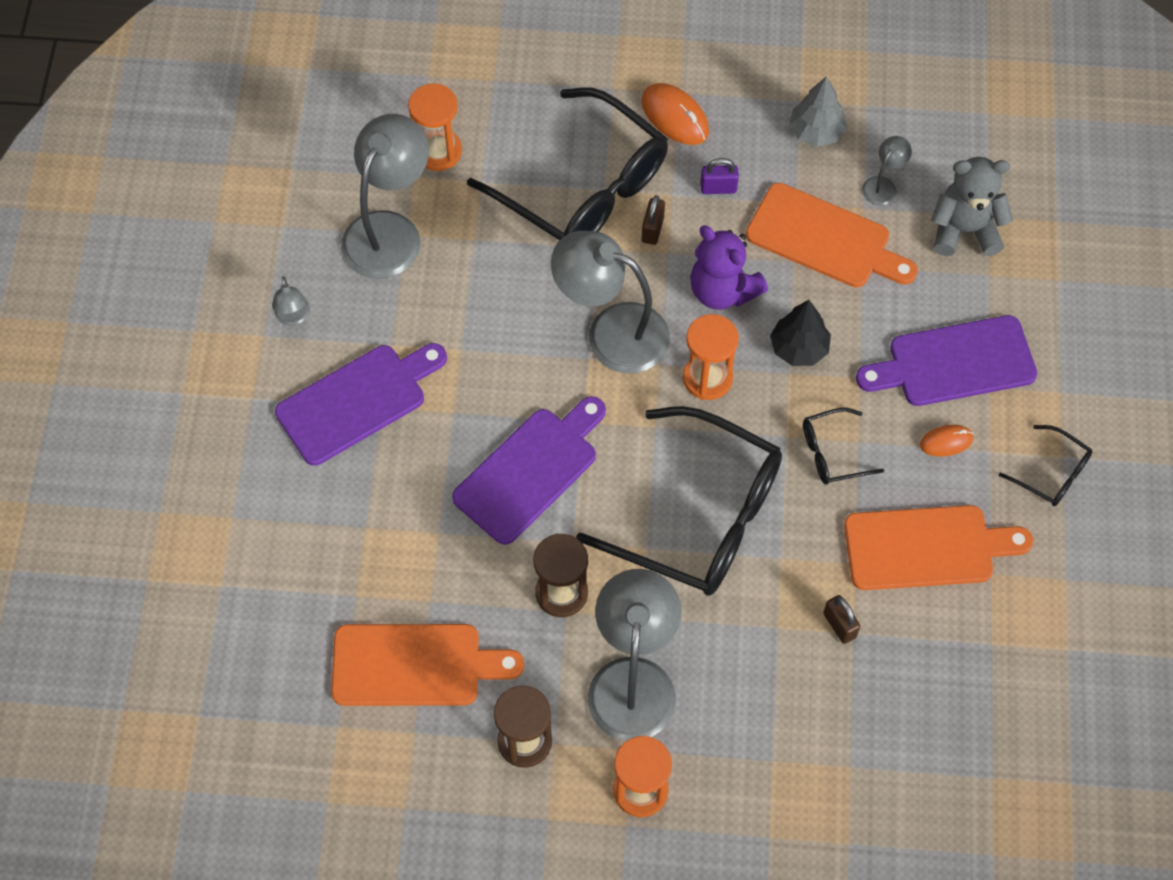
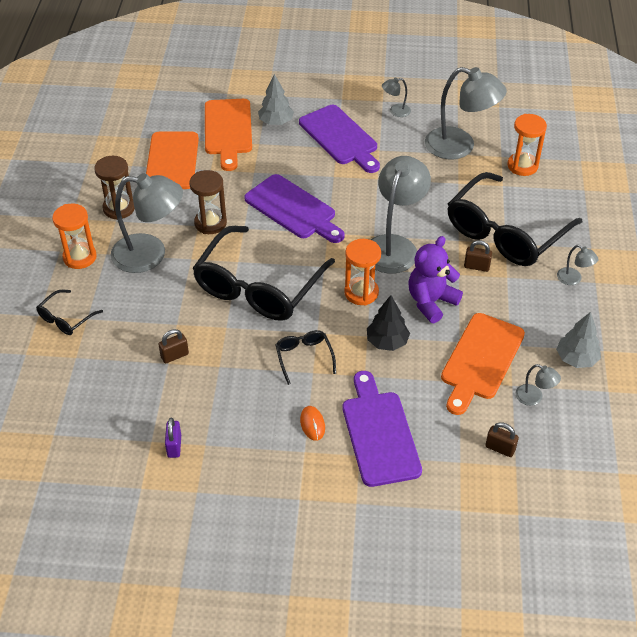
camera: 90 degrees right, 15 degrees down
orange mouse [641,83,709,145] -> grey lamp [557,245,598,285]
purple padlock [700,158,739,194] -> purple padlock moved to [165,418,181,458]
orange cutting board [844,505,1033,590] -> orange cutting board moved to [205,99,252,171]
grey teddy bear [931,157,1013,256] -> brown padlock [485,422,519,457]
black glasses [999,425,1093,506] -> black glasses moved to [36,290,103,335]
none -> grey tree [258,74,294,125]

